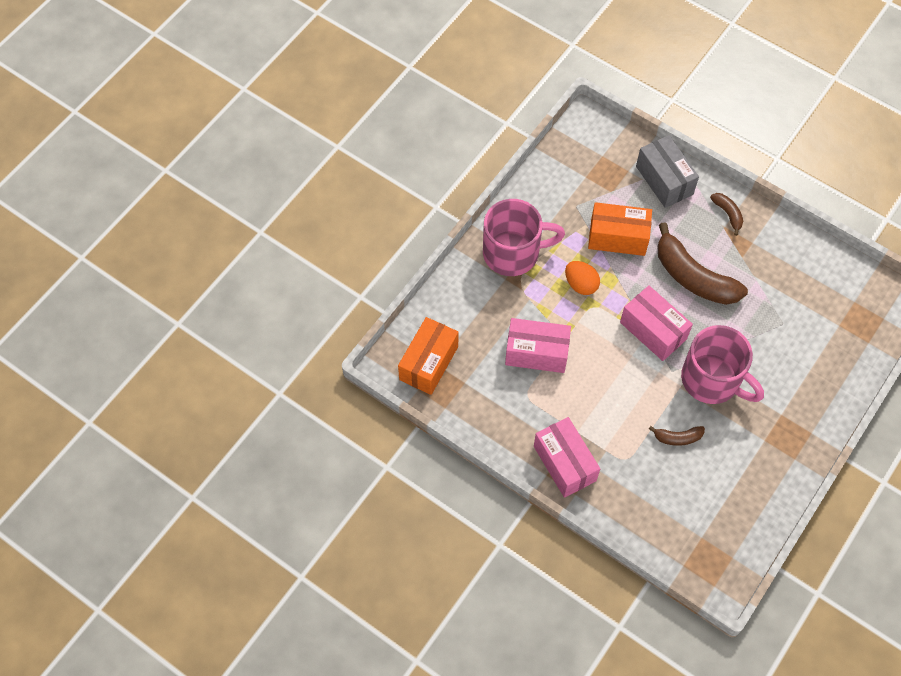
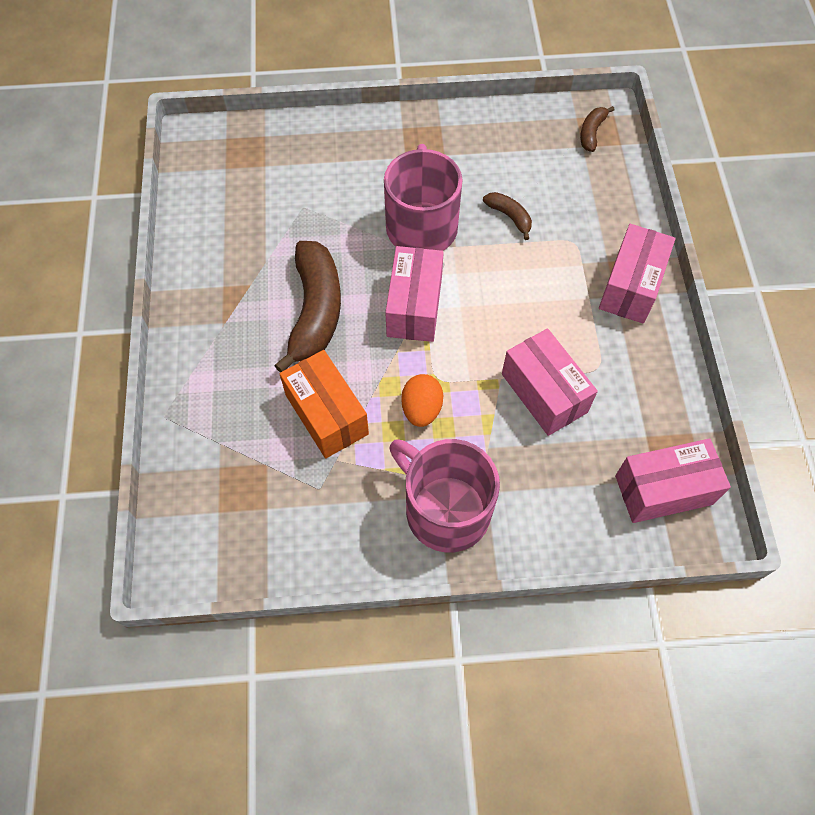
camera: 130 degrees left, 0 degrees up
orange box [398,317,458,395] -> pink box [615,439,731,523]
grey box [636,135,699,208] -> none
brown banana [710,193,743,236] -> brown banana moved to [580,106,614,152]

